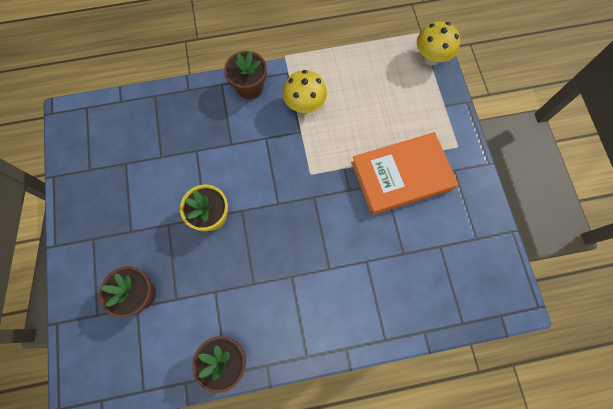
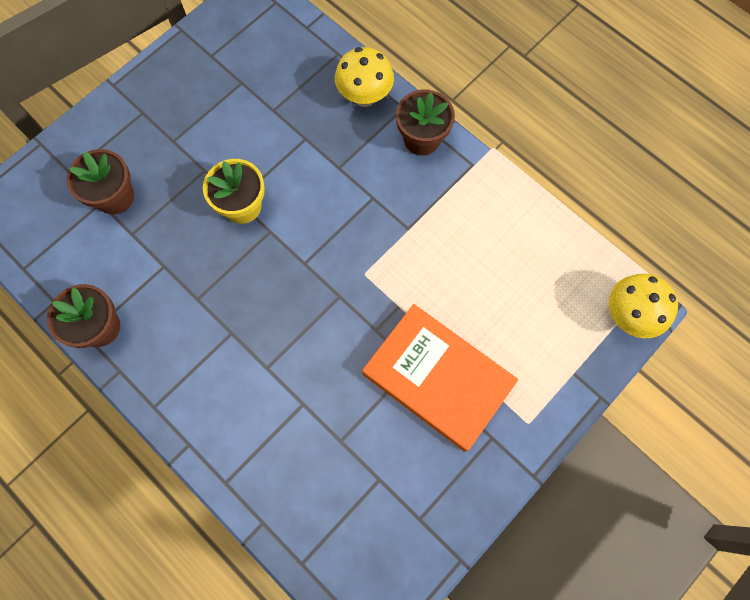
camera: 55 degrees right, 0 degrees up
yellow mushroom [283,70,327,113] -> yellow mushroom moved to [335,47,394,107]

